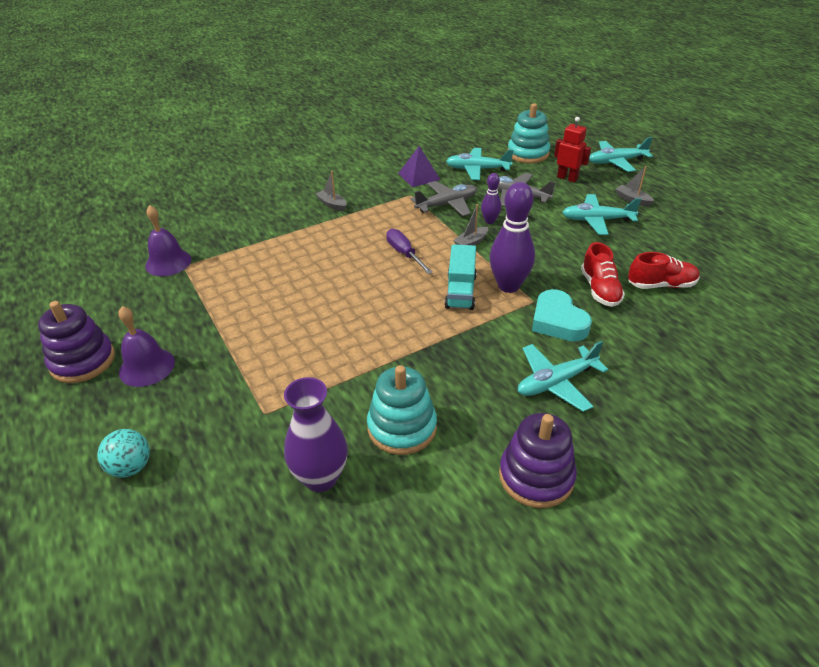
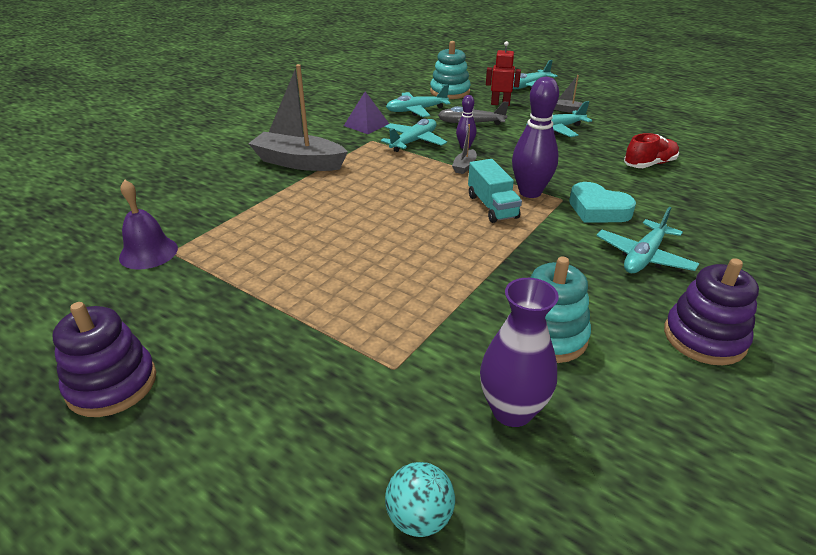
camera: 25 degrees left, 5 degrees down
turquoise ball [97,429,150,478] -> turquoise ball moved to [385,462,455,537]
purple bell [118,306,175,387] -> none
grey boat [316,171,347,211] -> grey boat [248,64,348,171], size x2.31
purple screwdriver [386,229,433,274] -> none
grey plane [411,181,477,216] -> turquoise plane [381,119,447,152]
red shoe [581,242,625,307] -> none

